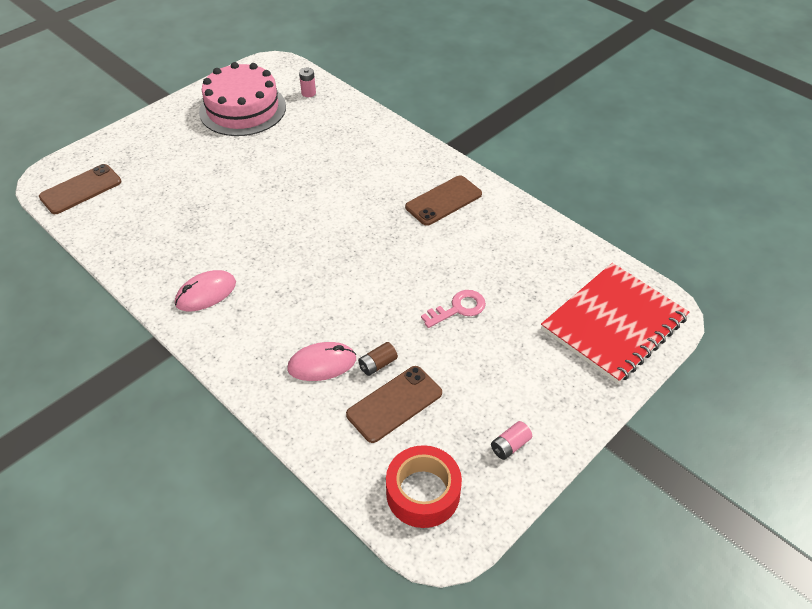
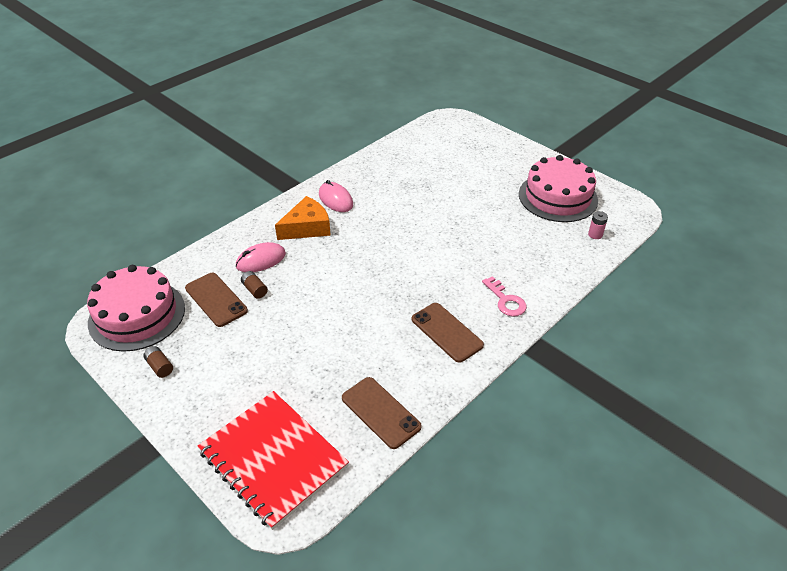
camera: 90 degrees right, 5 degrees down
brown phone [39,164,121,214] -> brown phone moved to [342,377,422,449]
pink mouse [287,342,356,381] -> pink mouse turned 75 degrees clockwise [236,242,286,272]
red tape [386,445,462,528] -> pink cake [87,265,185,352]
pink key [421,290,486,328] -> pink key moved to [482,276,527,317]
pink battery [491,421,532,460] -> brown battery [143,346,173,378]
none -> orange cheese [275,196,331,240]

